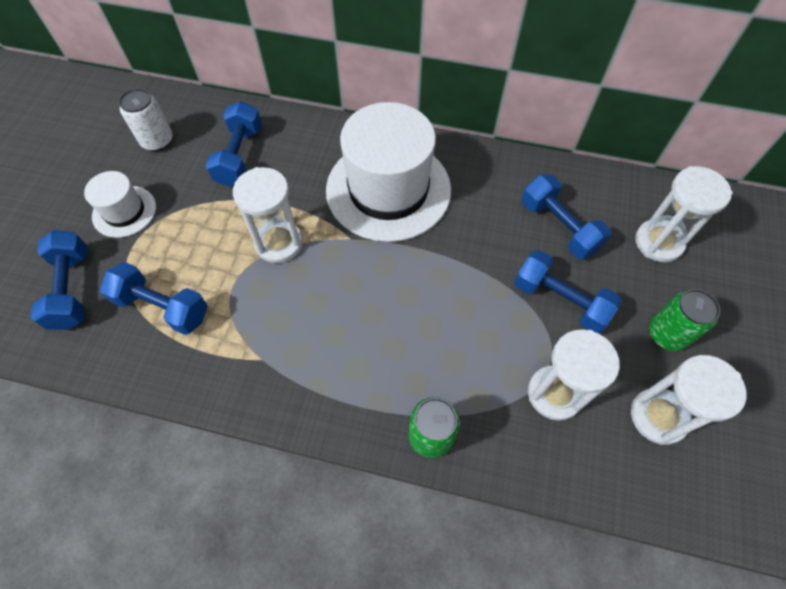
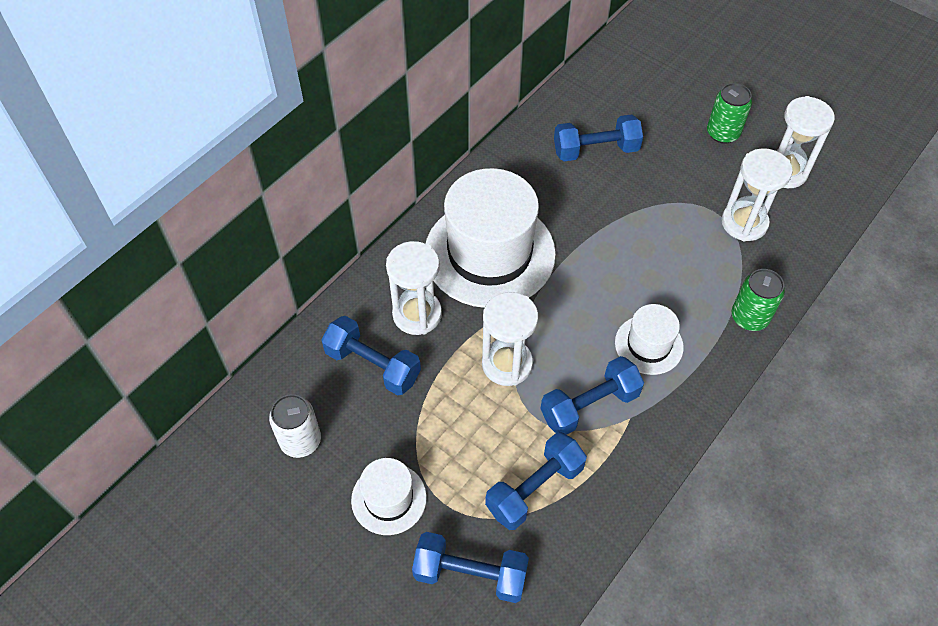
camera: 65 degrees left, 5 degrees down
blue dumbbell [514,250,622,333] -> blue dumbbell moved to [540,356,644,435]
white hourglass [635,166,733,262] -> white hourglass moved to [386,241,442,335]
none -> white hat [615,304,684,375]

